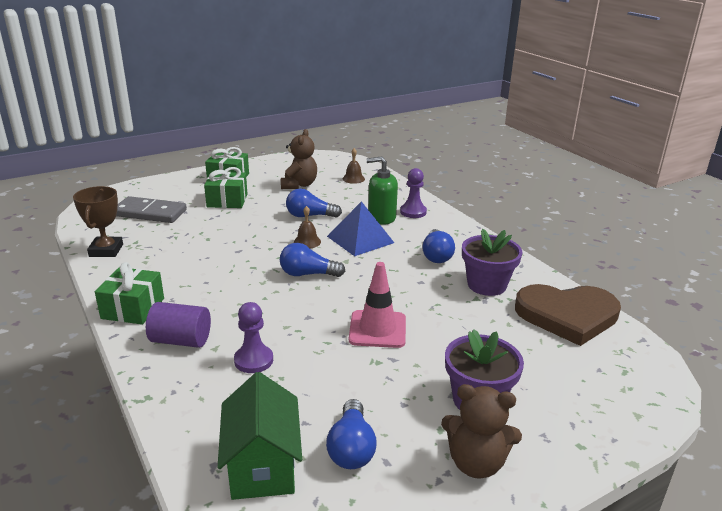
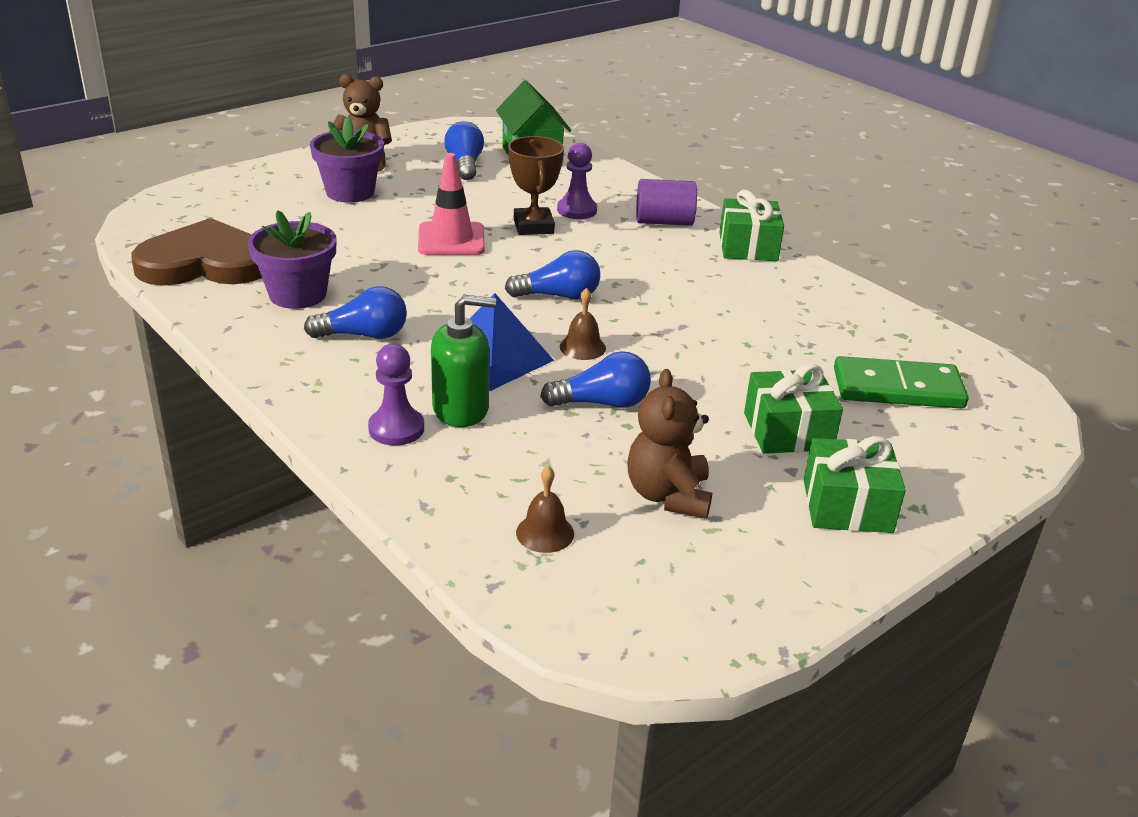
camera: 170 degrees right, 5 degrees up
brown trophy [73,186,123,257] -> brown trophy moved to [508,136,564,235]
grey domino [116,196,187,223] -> green domino [834,356,969,409]
blue light bulb [422,229,455,263] -> blue light bulb turned 90 degrees clockwise [304,286,407,339]

